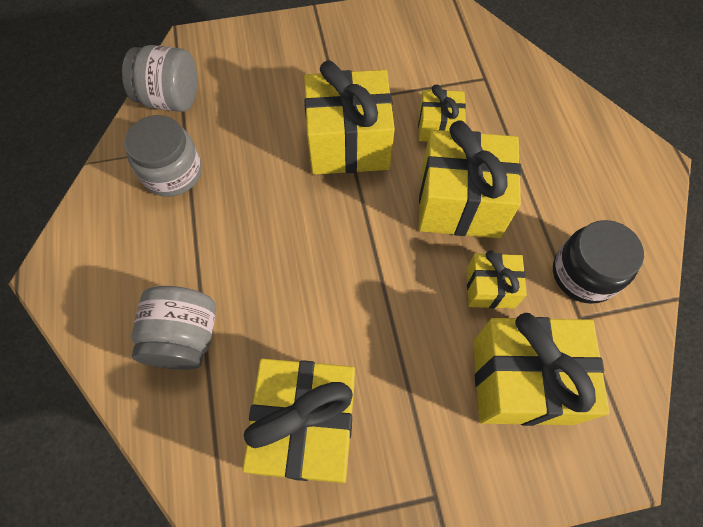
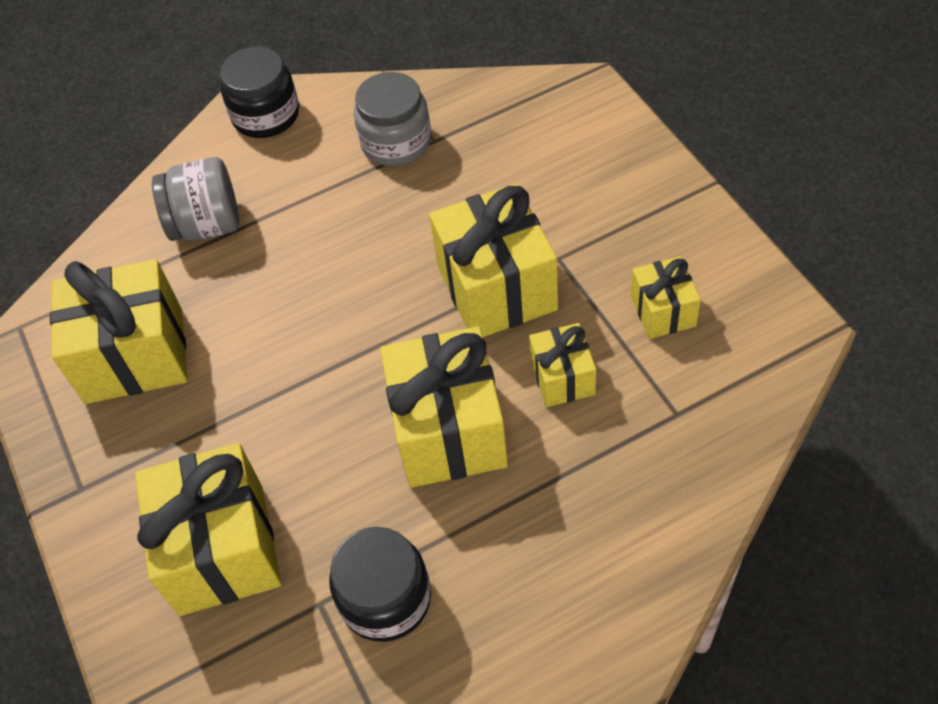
camera: 80 degrees right, 10 degrees down
grey jar [122,45,197,112] -> none
yellow gift [467,250,527,309] -> yellow gift moved to [631,257,701,339]
none -> black jar [220,47,299,138]

